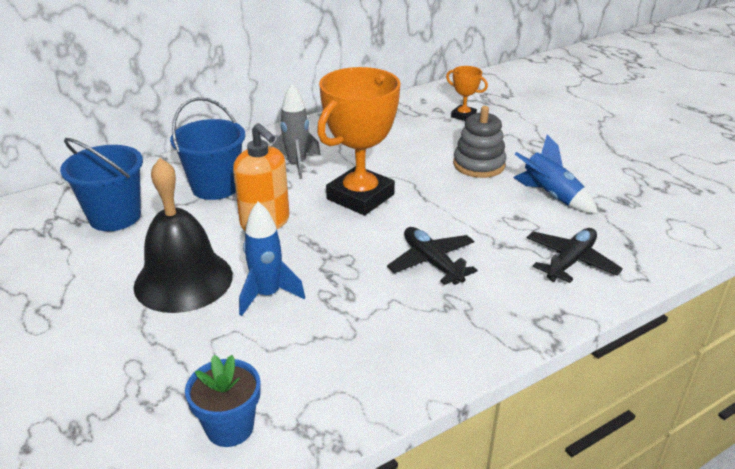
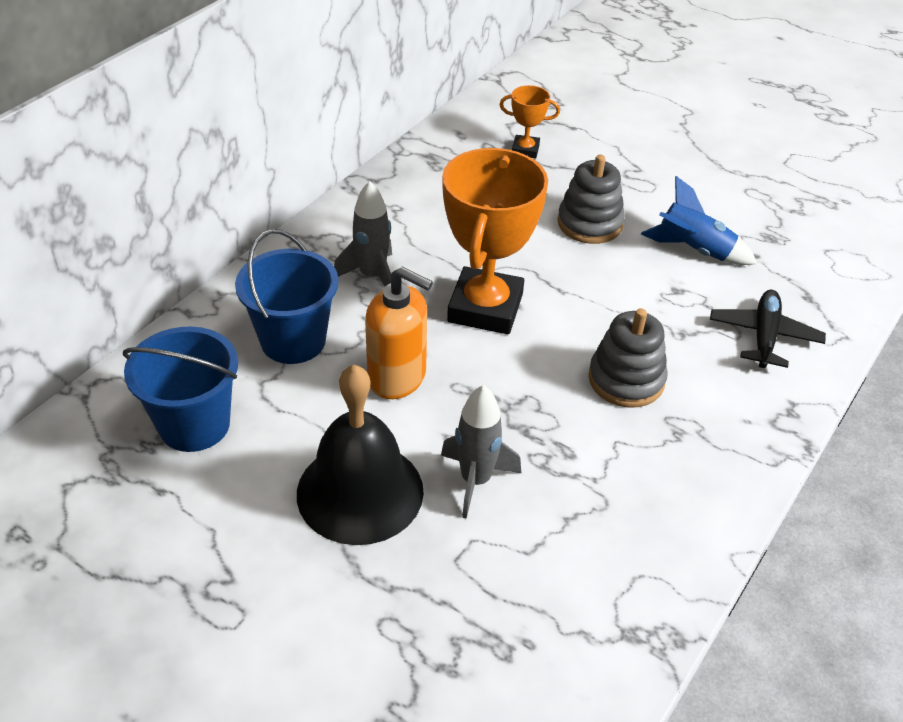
camera: 25 degrees left, 10 degrees up
blue flower pot [185,355,261,447] -> none
blue rocket [239,202,305,316] -> grey rocket [441,385,521,519]
black plane [387,227,477,285] -> grey stacking toy [588,308,668,408]

